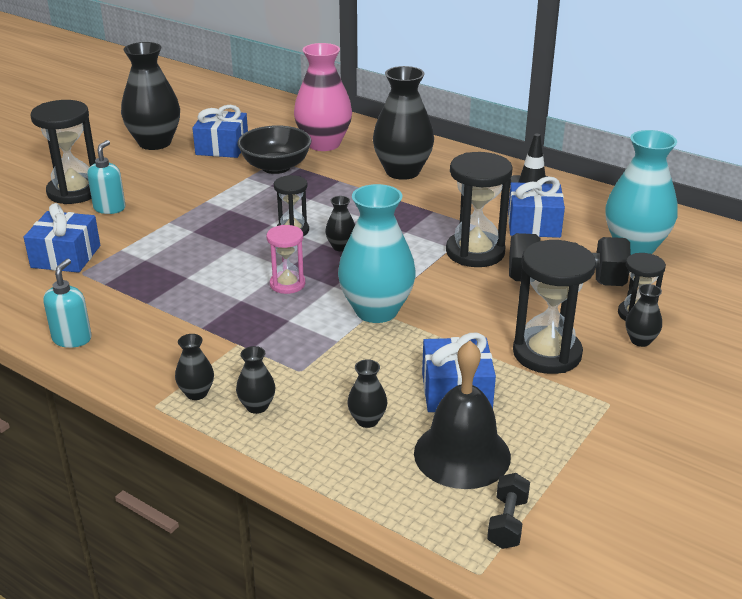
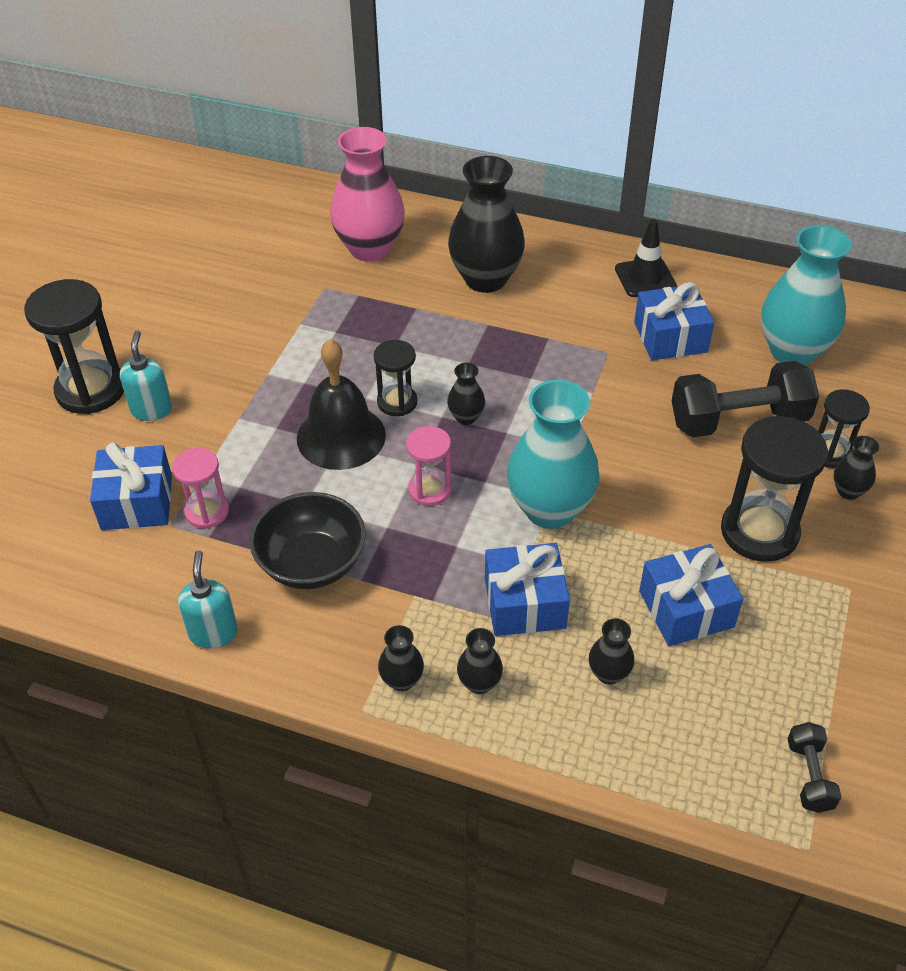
camera: 15 degrees left, 15 degrees up
black vase [121,42,180,150] -> none
blue gift [192,105,248,158] -> blue gift moved to [485,543,570,636]
black bowl [237,125,311,174] -> black bowl moved to [250,492,366,589]
black bell [414,340,511,489] -> black bell moved to [297,339,386,470]
black hourglass [446,152,513,267] -> none
none -> pink hourglass [172,448,229,529]

